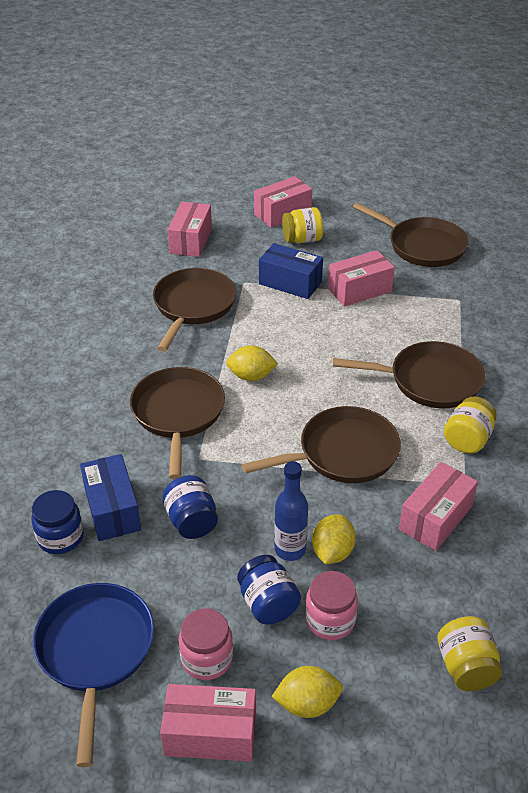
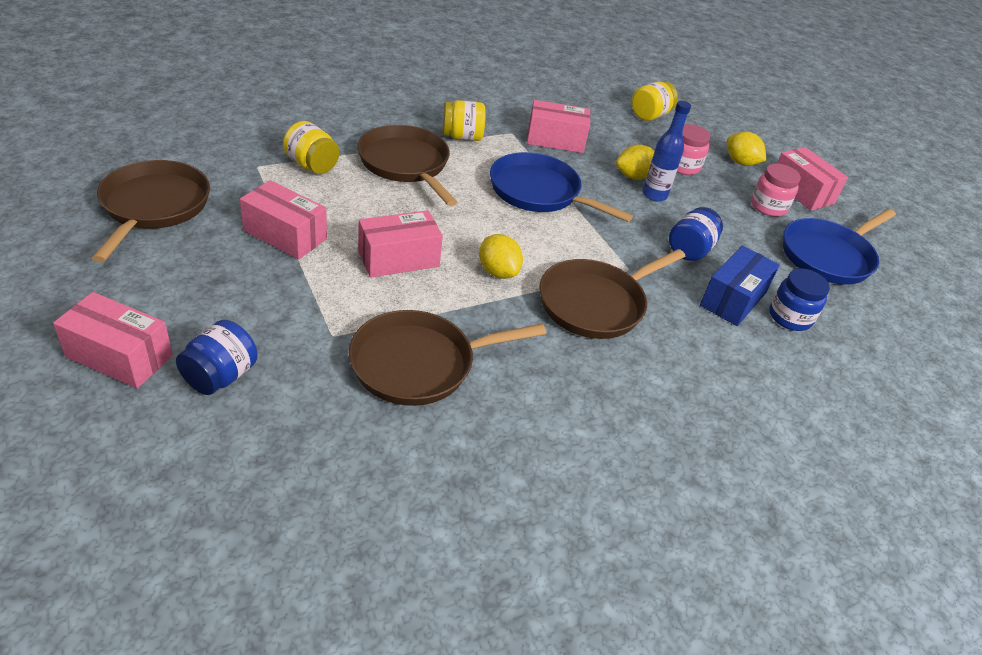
camera: 130 degrees left, 0 degrees up
pink box [168,202,212,257] -> pink box moved to [358,210,443,278]
blue jar [237,555,301,624] -> blue jar moved to [176,320,258,395]
brown pan [242,406,401,483] -> blue pan [490,152,633,222]
blue box [259,243,323,299] -> none
yellow jar [282,207,323,243] -> yellow jar moved to [283,121,339,174]

